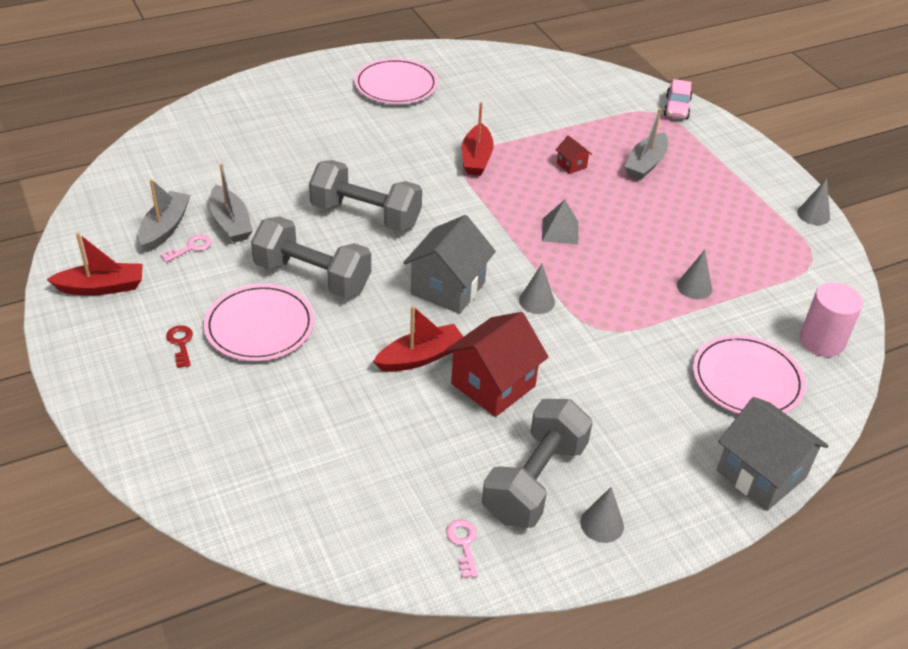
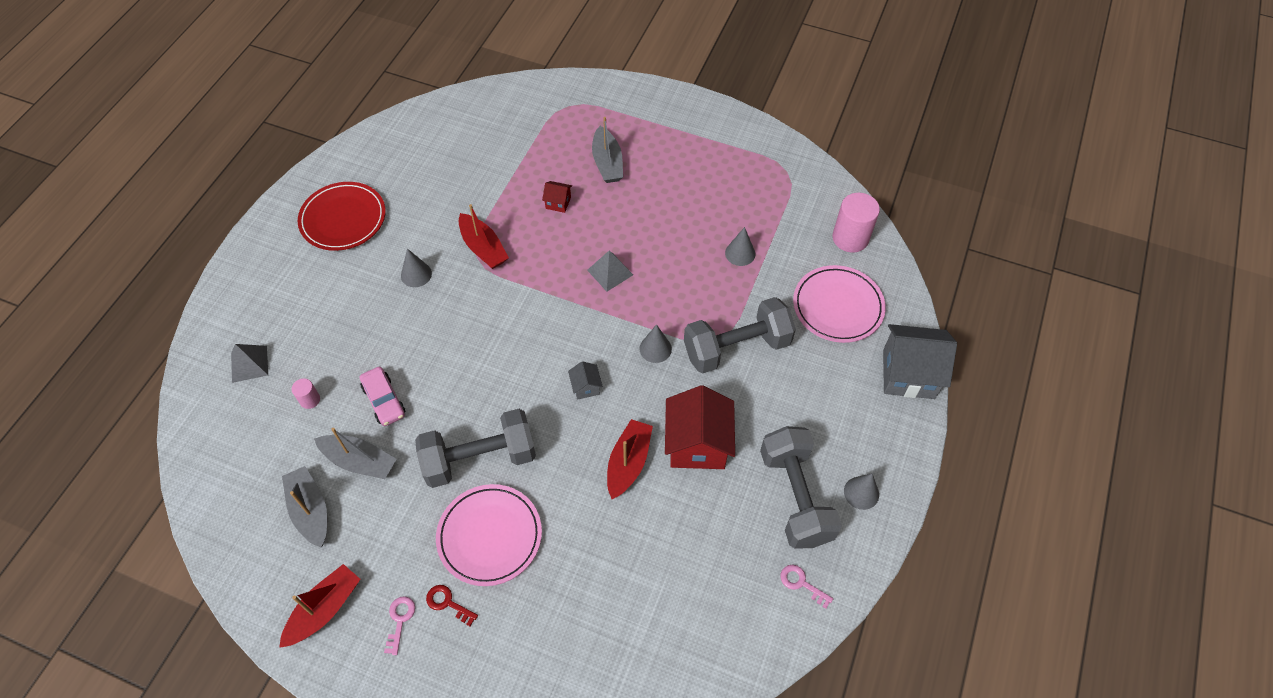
camera: 40 degrees left, 15 degrees up
pink key [160,235,211,263] -> pink key moved to [384,596,415,655]
grey dumbbell [309,160,422,232] -> grey dumbbell moved to [684,297,796,373]
pink plate [354,58,438,104] -> red plate [298,182,386,251]
grey house [403,215,496,314] -> grey house [568,361,603,400], size x0.45
pink car [663,79,692,119] -> pink car moved to [360,367,405,426]
grey cone [797,178,830,225] -> grey cone moved to [401,248,432,287]
none -> grey pyramid [231,344,268,383]
none -> pink cylinder [292,378,320,409]

